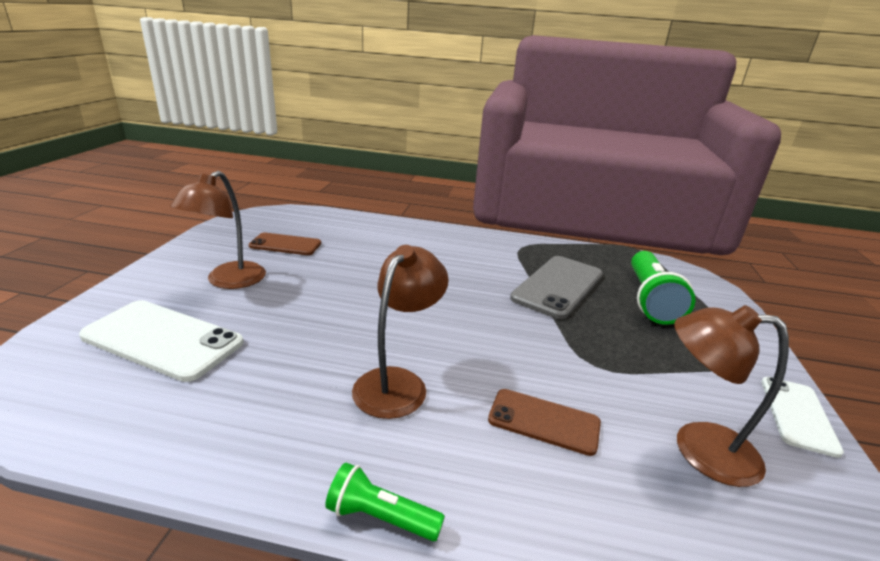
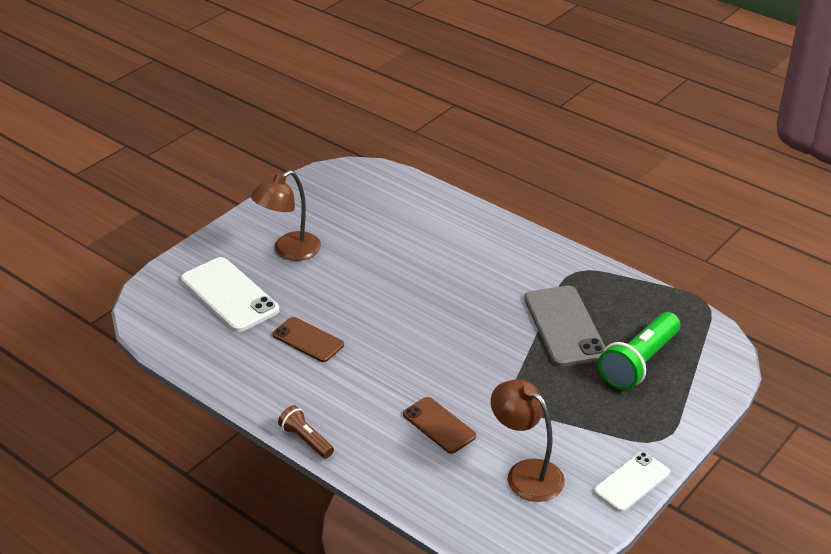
camera: 30 degrees right, 10 degrees up
brown phone [249,233,321,255] -> brown phone moved to [272,317,344,362]
green flashlight [325,463,445,541] -> brown flashlight [278,405,334,458]
brown lamp [352,245,449,419] -> none
grey phone [510,256,603,319] -> grey phone turned 75 degrees counterclockwise [524,286,606,367]

